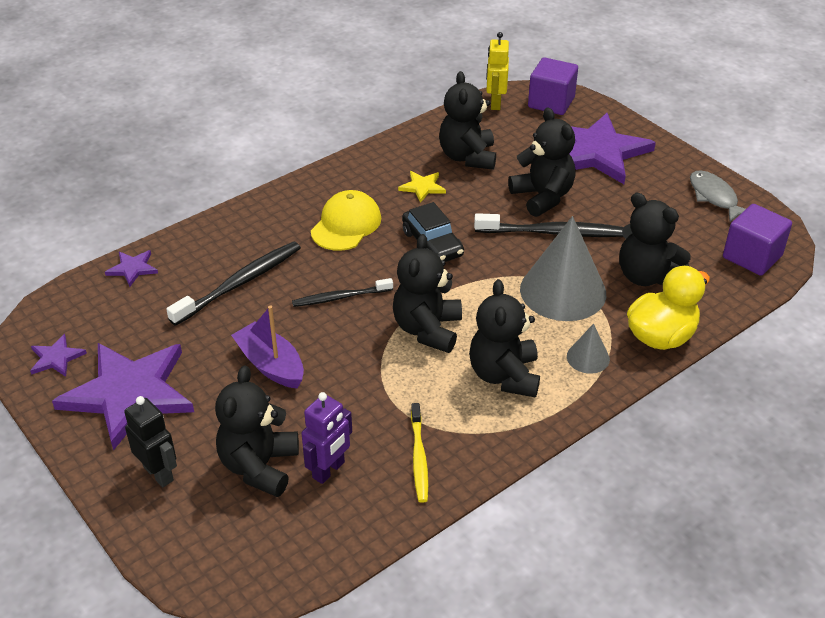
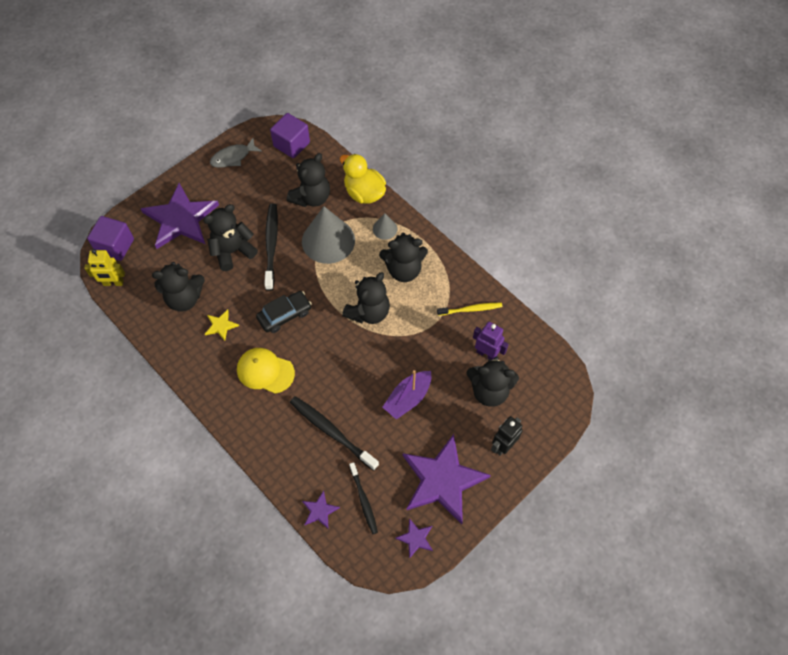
camera: 95 degrees left, 20 degrees up
black toothbrush [292,278,393,307] -> black toothbrush moved to [349,462,378,534]
black teddy bear [393,234,462,353] -> black teddy bear turned 60 degrees counterclockwise [342,272,390,324]

